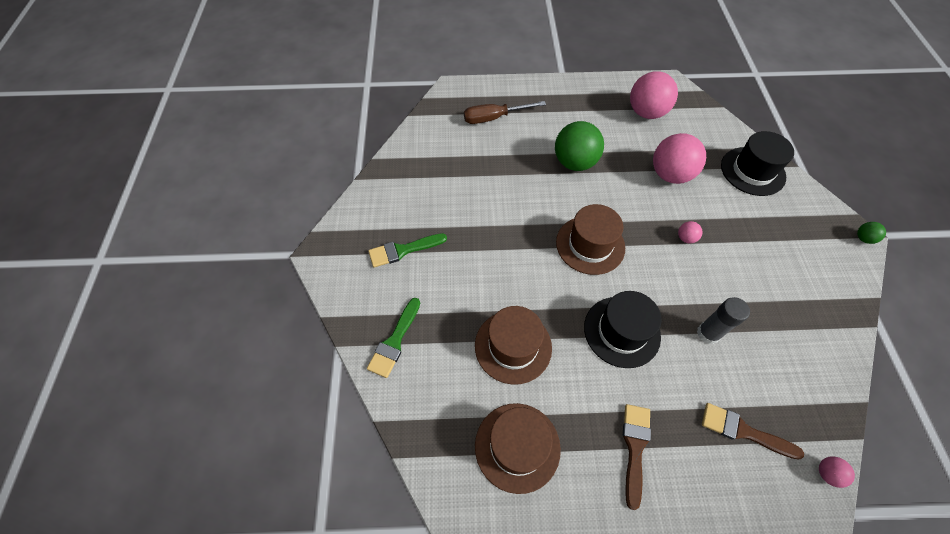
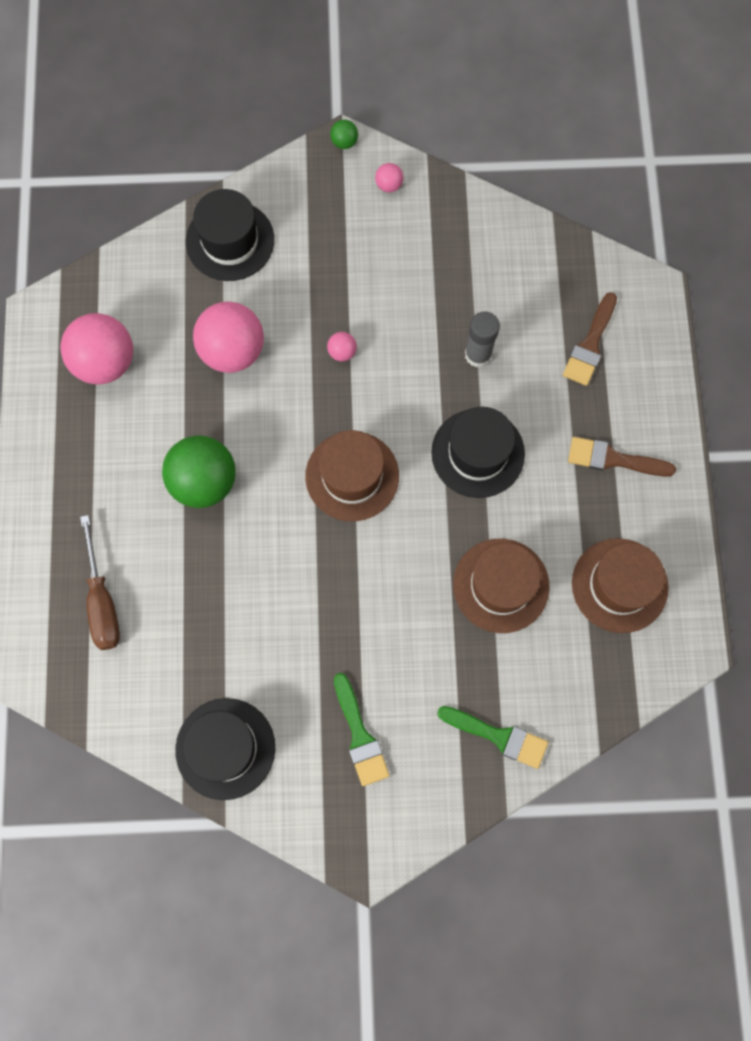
camera: 90 degrees left, 15 degrees up
pink ball [819,456,855,488] -> pink ball moved to [375,163,403,192]
none -> black hat [175,698,275,800]

